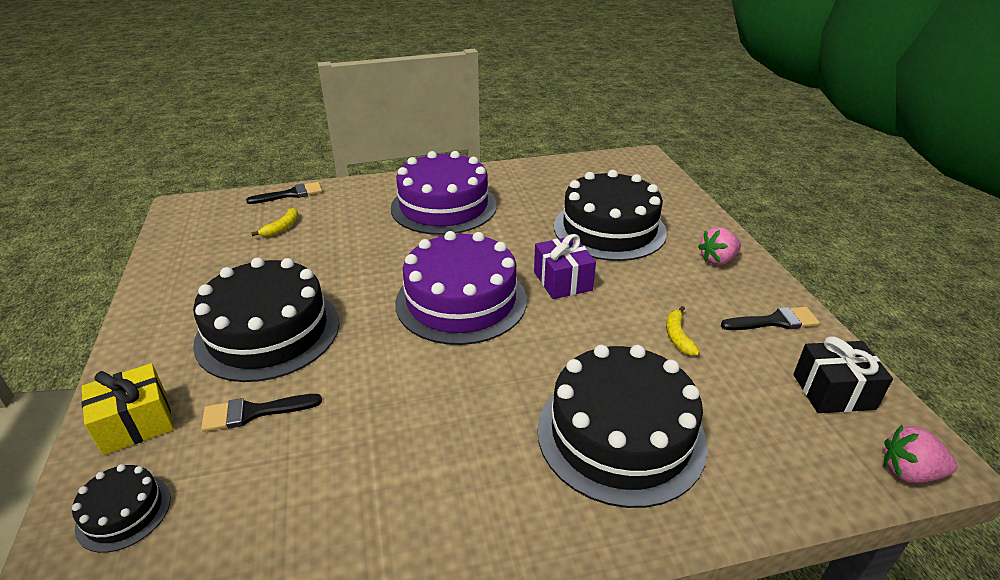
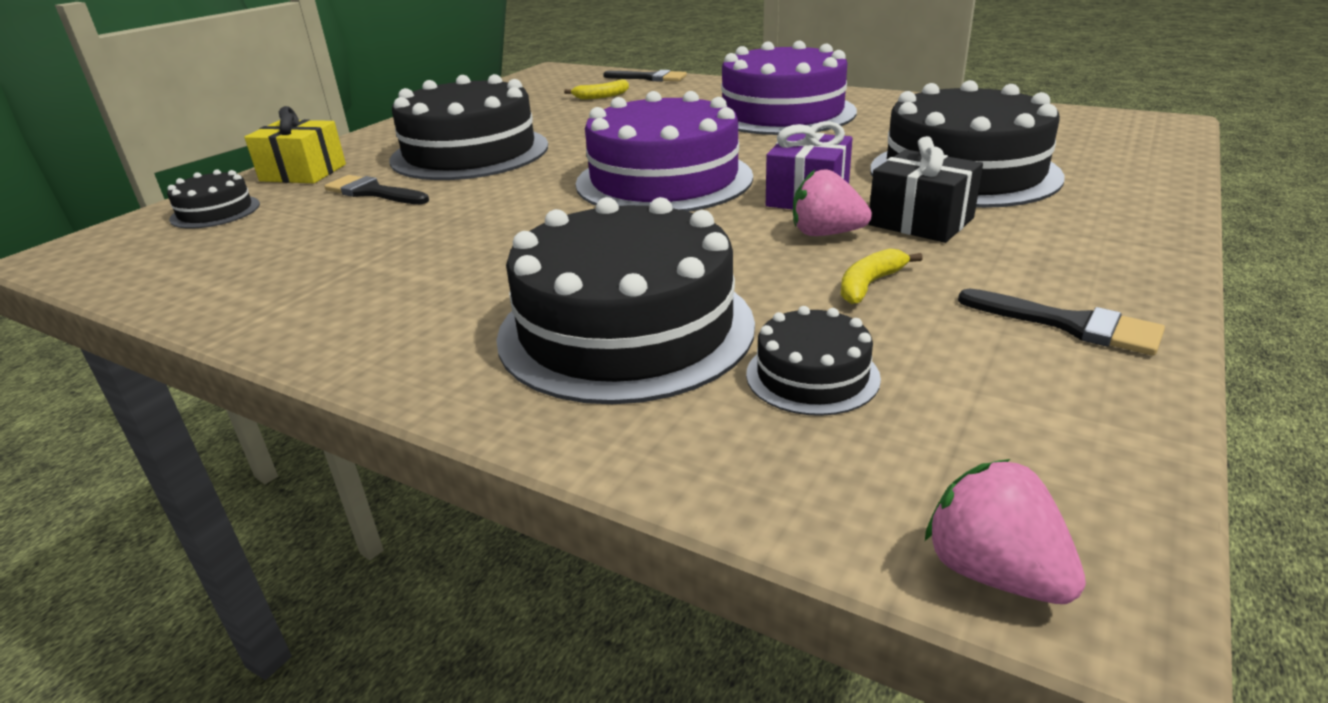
camera: 45 degrees right, 5 degrees down
pink strawberry [698,227,741,265] -> pink strawberry moved to [793,169,872,236]
black gift [793,336,893,413] -> black gift moved to [868,136,983,243]
none -> black cake [746,306,881,416]

